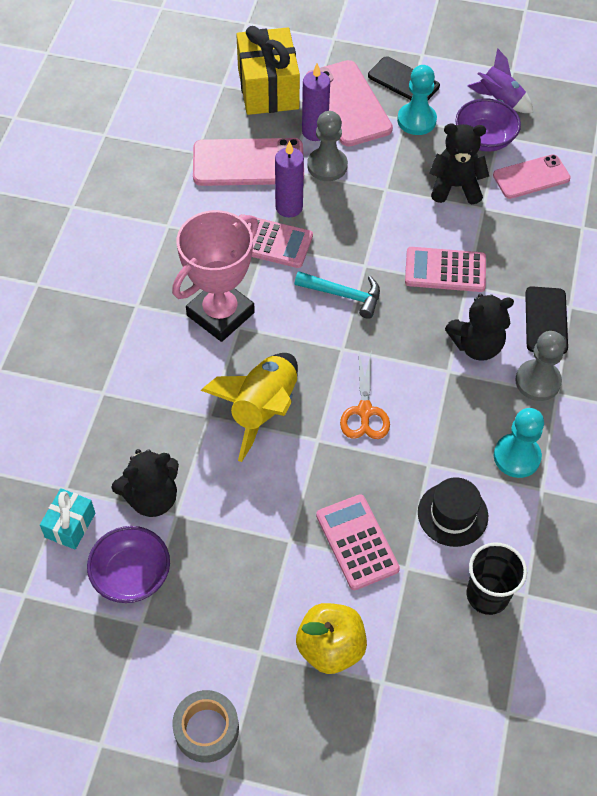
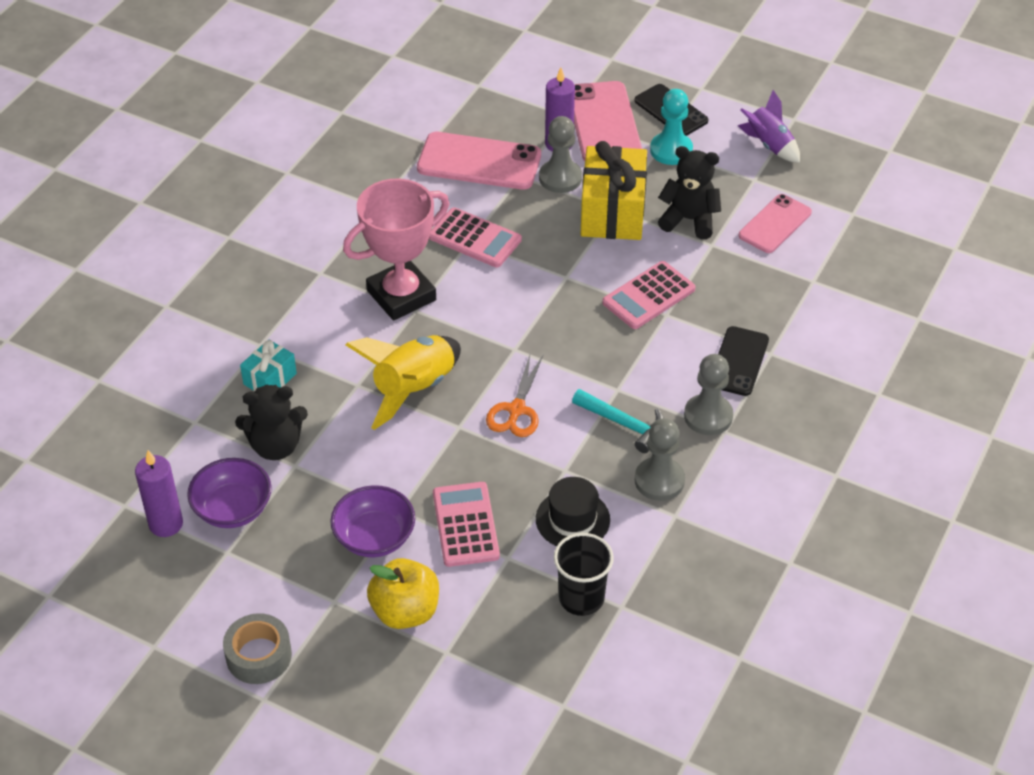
camera: 15 degrees right, 10 degrees down
turquoise gift [40,488,95,550] -> turquoise gift moved to [240,340,297,391]
yellow gift [236,26,300,115] -> yellow gift moved to [580,141,647,240]
purple candle [275,140,304,217] -> purple candle moved to [135,450,183,537]
turquoise hammer [294,271,380,319] -> turquoise hammer moved to [572,389,664,453]
pink calculator [405,247,486,292] -> pink calculator turned 60 degrees counterclockwise [602,261,695,329]
black teddy bear [445,294,514,361] -> none
purple bowl [455,98,521,151] -> purple bowl moved to [330,485,415,557]
pink phone [493,154,571,199] -> pink phone turned 45 degrees counterclockwise [739,194,812,253]
turquoise pawn [494,408,544,478] -> grey pawn [635,418,685,501]

